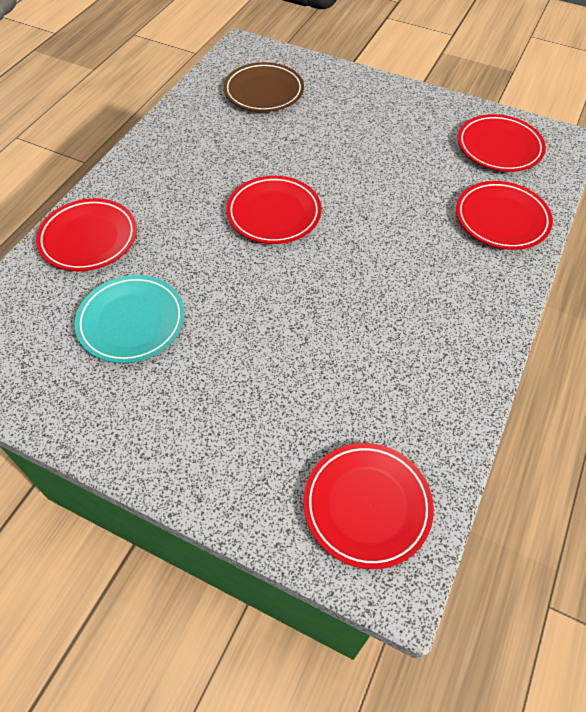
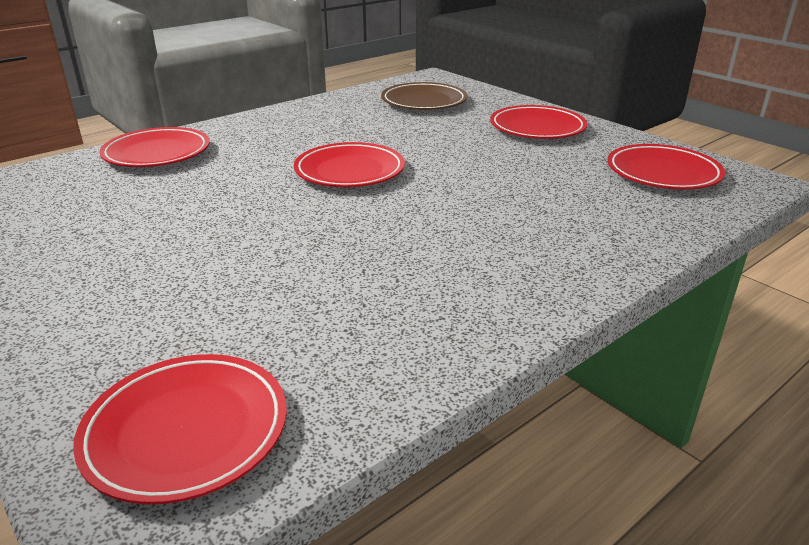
camera: 25 degrees right, 25 degrees down
turquoise plate [75,275,185,363] -> none
red plate [456,181,553,250] -> red plate moved to [490,105,587,139]

